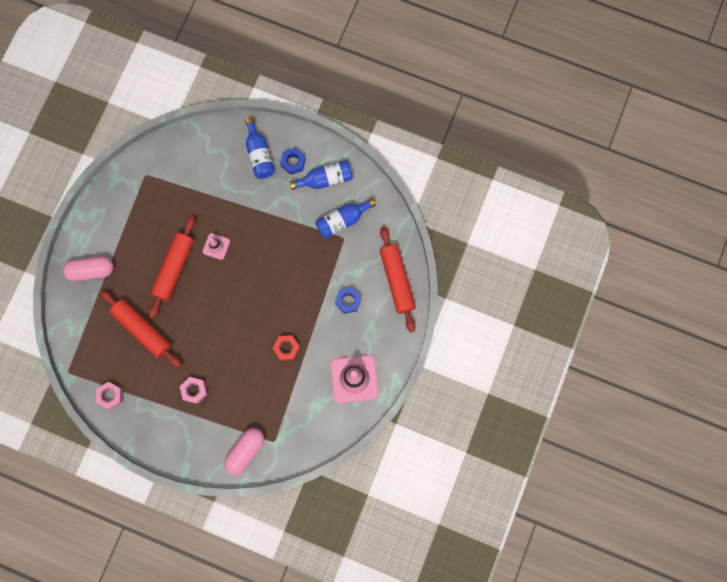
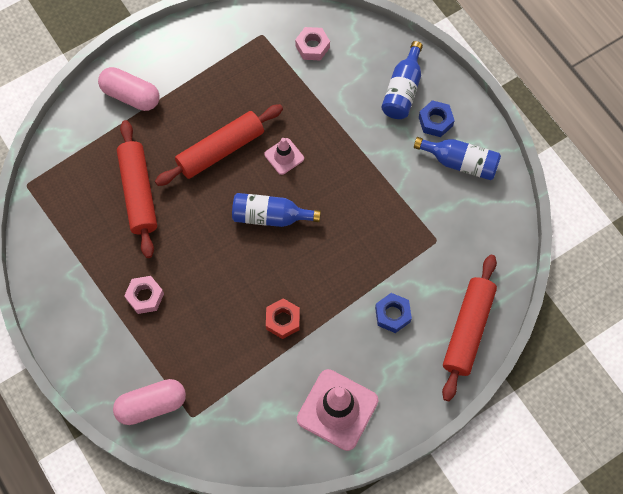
camera: 35 degrees right, 10 degrees down
pink nut [96,382,123,410] -> pink nut moved to [295,27,330,61]
blue bottle [315,198,376,239] -> blue bottle moved to [232,193,321,227]

